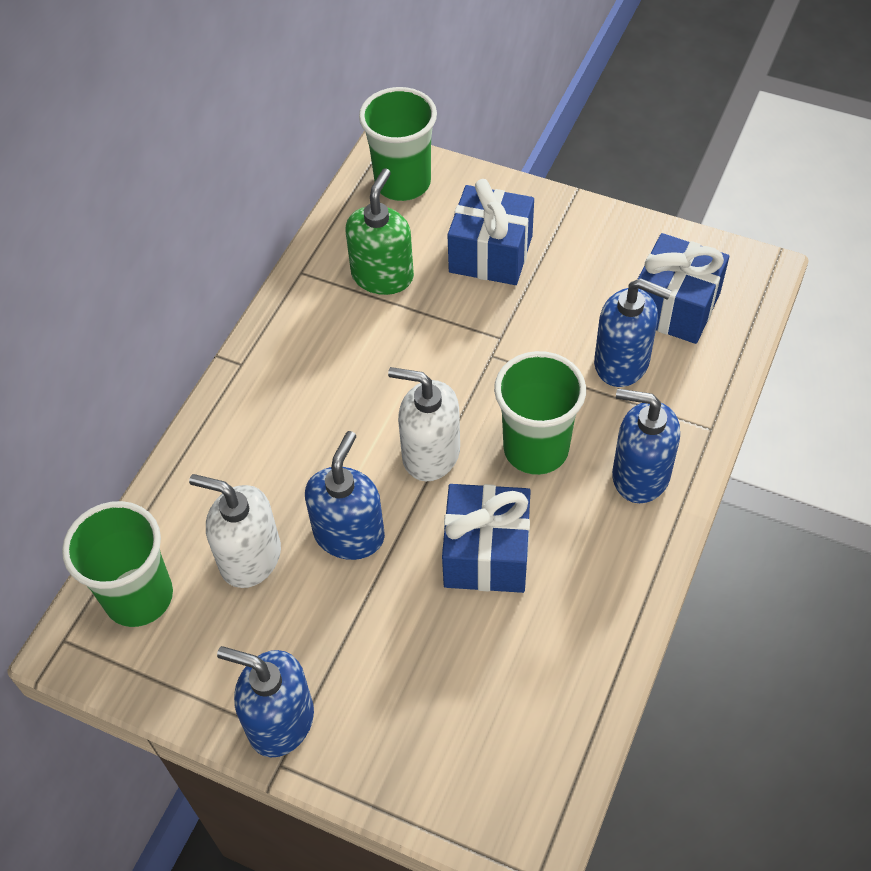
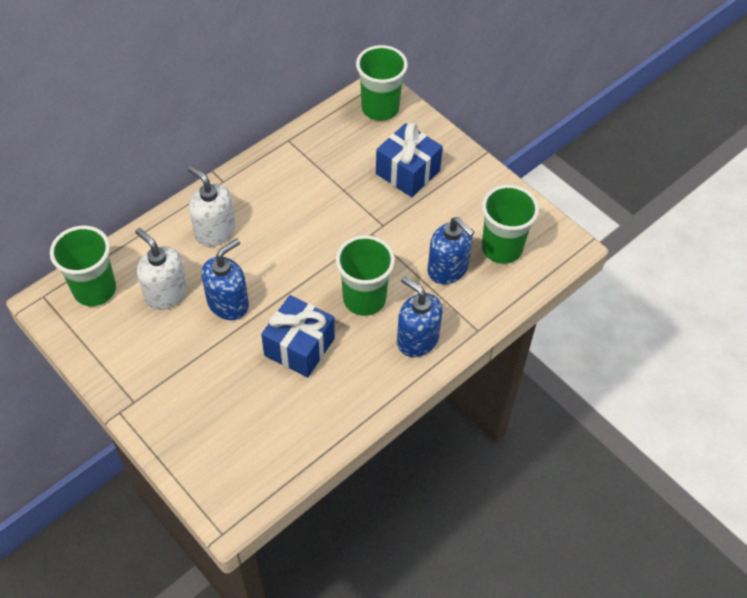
camera: 20 degrees right, 0 degrees up
blue soap dispenser [217,646,314,757] -> none
green soap dispenser [345,168,414,295] -> none
white soap dispenser [388,367,460,481] -> white soap dispenser moved to [188,166,236,247]
blue gift [638,233,729,344] -> green cup [482,185,539,264]

